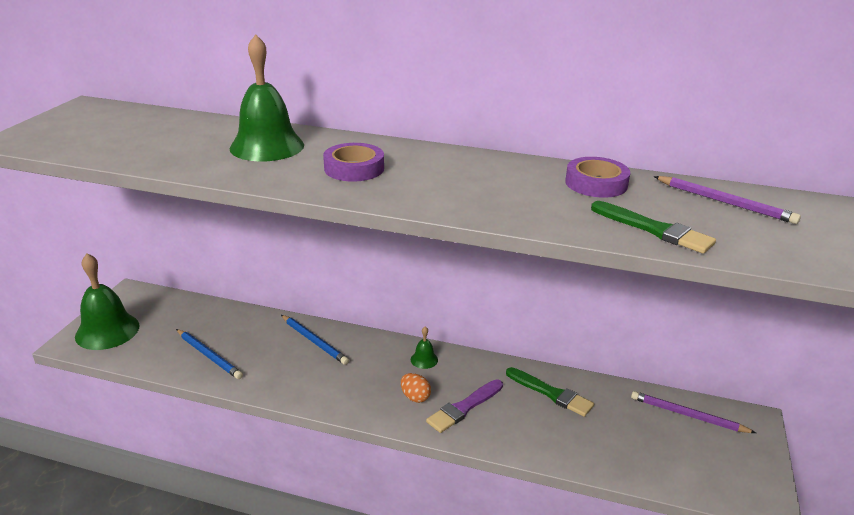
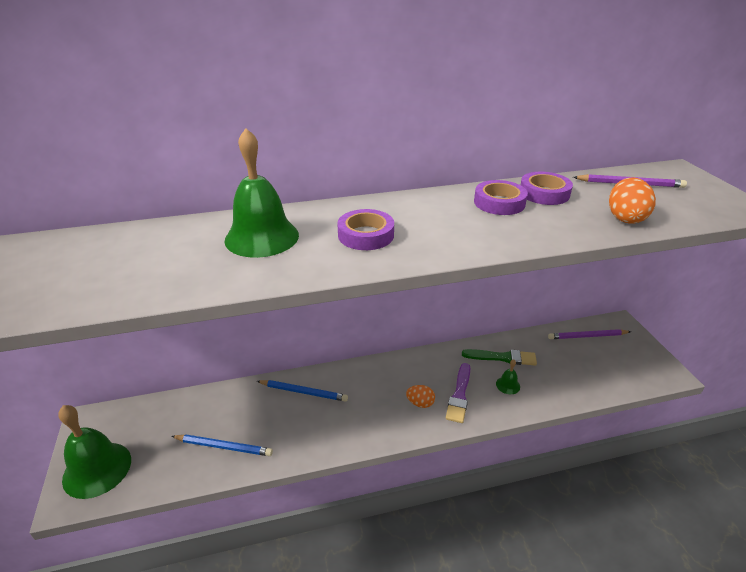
camera: 30 degrees left, 5 degrees up
green bell [411,327,438,369] -> green bell moved to [496,360,520,394]
green brush [591,201,716,253] -> orange egg [609,178,656,224]
none -> purple tape [474,180,528,215]

